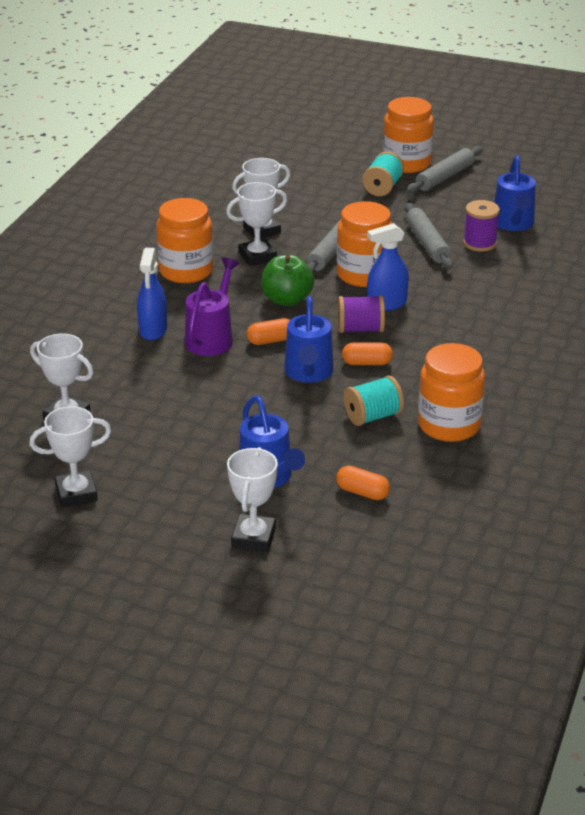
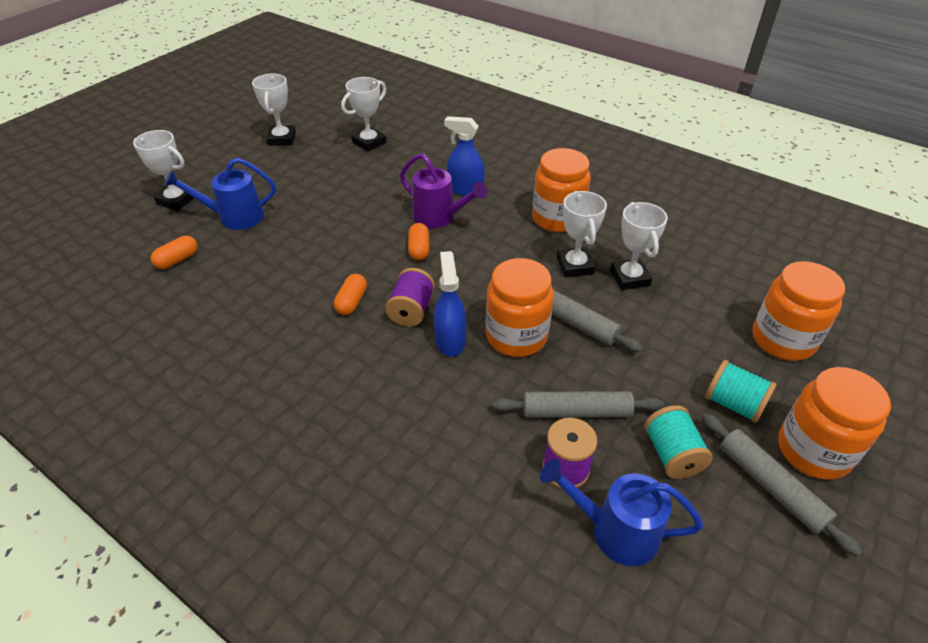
camera: 105 degrees right, 10 degrees up
green apple [261,254,314,306] -> none
blue watering can [284,296,334,383] -> none
turquoise spool [344,376,404,426] -> turquoise spool moved to [644,405,713,479]
orange jar [418,343,485,442] -> orange jar moved to [752,261,845,361]

